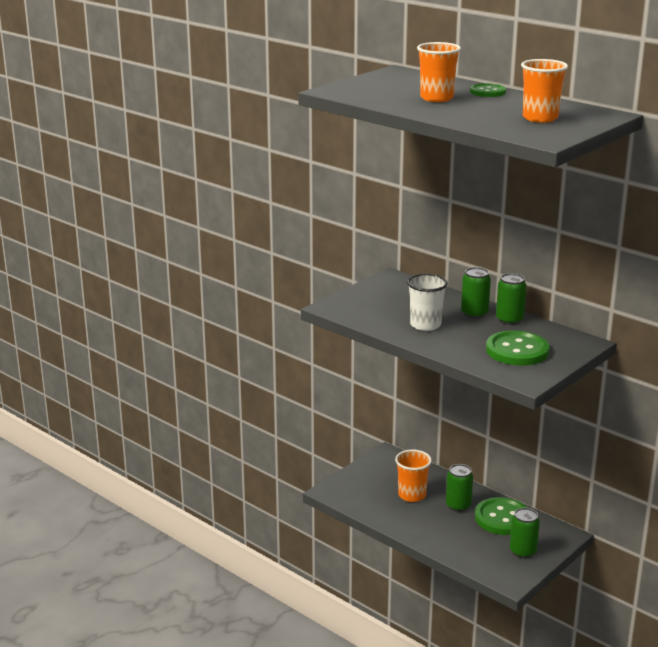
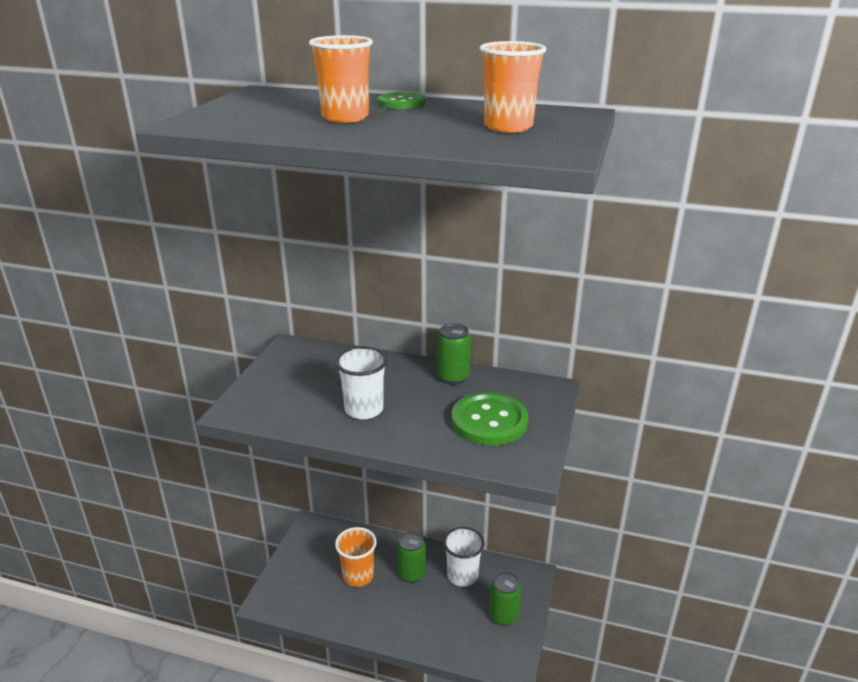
camera: 25 degrees left, 5 degrees up
green can [461,267,491,319] -> none
green button [475,497,528,535] -> white cup [443,527,485,587]

